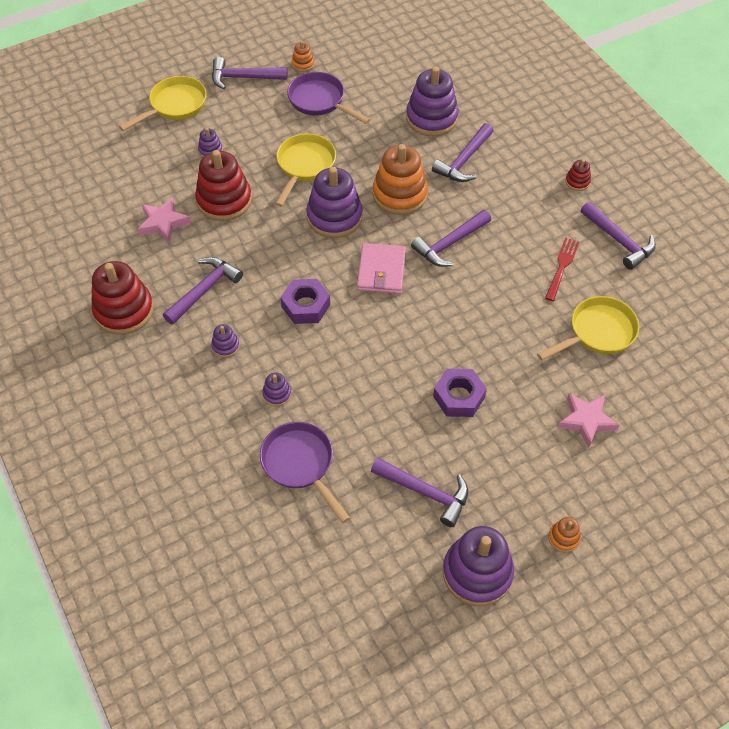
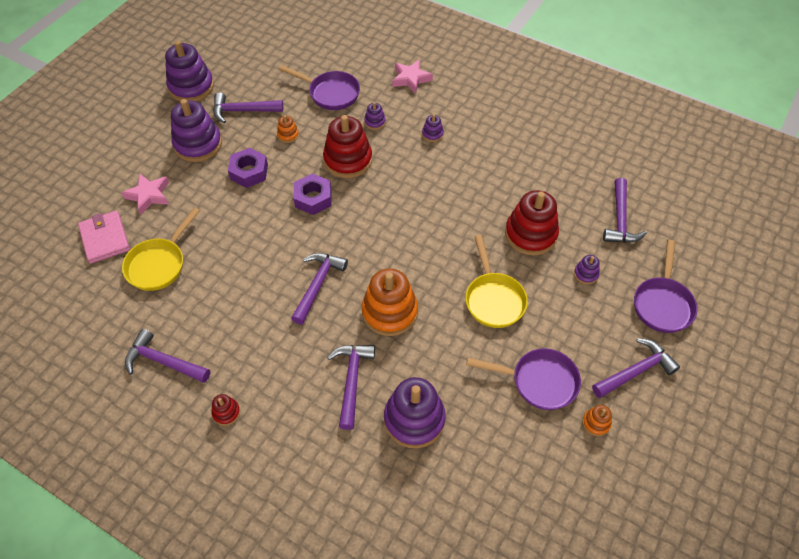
camera: 150 degrees right, 0 degrees up
red stacking toy [91,261,154,335] -> red stacking toy moved to [323,115,372,178]
yellow pan [119,76,207,131] -> purple pan [634,240,698,333]
pink star [138,197,191,243] -> pink star moved to [392,59,433,94]
purple hammer [163,257,243,325] -> purple hammer moved to [603,178,647,243]
purple nut [280,279,330,324] -> purple nut moved to [293,174,331,215]
purple stacking toy [306,167,363,238] -> purple stacking toy moved to [171,99,222,162]
pink wallet [357,243,406,294] -> pink wallet moved to [78,211,130,264]
red fork [545,238,579,301] -> none
orange stacking toy [548,517,581,552] -> orange stacking toy moved to [277,115,299,143]

